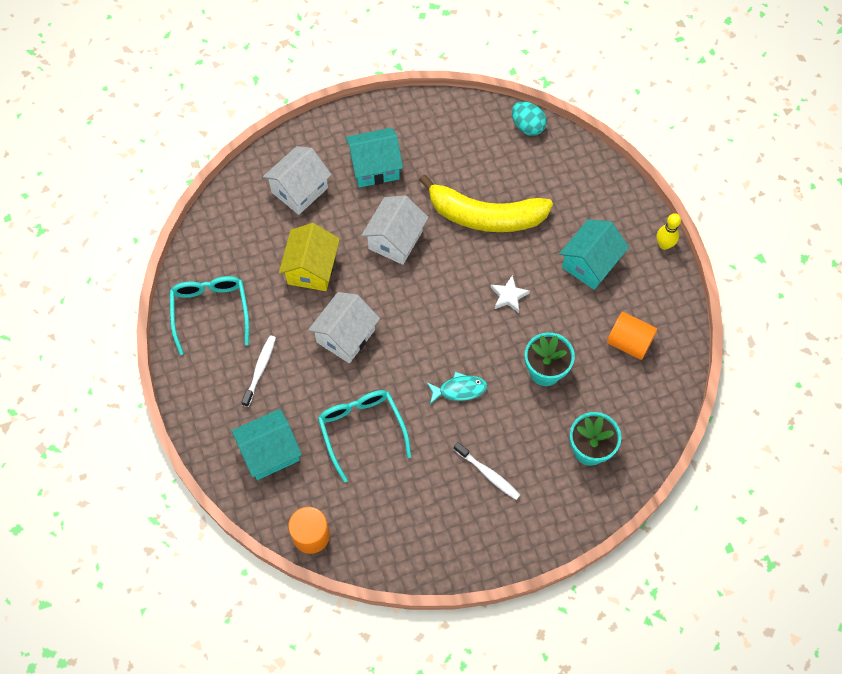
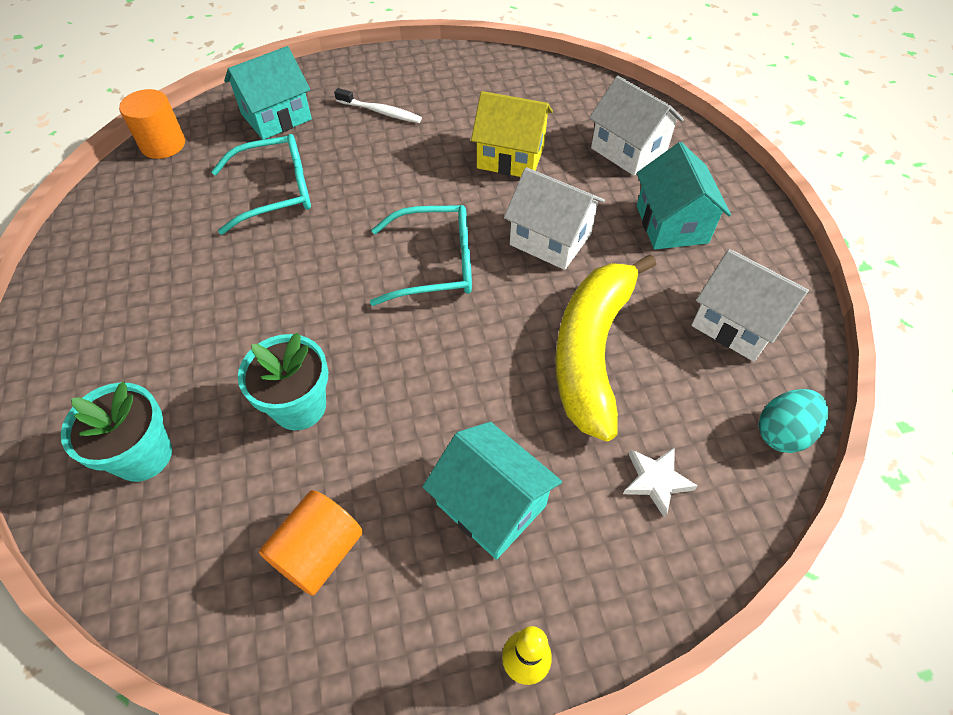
camera: 95 degrees right, 10 degrees down
turquoise glasses [170,276,249,355] -> turquoise glasses moved to [370,205,472,306]
turquoise house [232,409,302,480] -> turquoise house turned 75 degrees clockwise [224,46,312,140]
white house [308,292,380,363] -> white house moved to [691,249,809,362]
turquoise fish [427,372,488,404] -> none
white toothbrush [454,442,520,500] -> none
white star [490,275,530,313] -> white star moved to [623,447,698,518]

